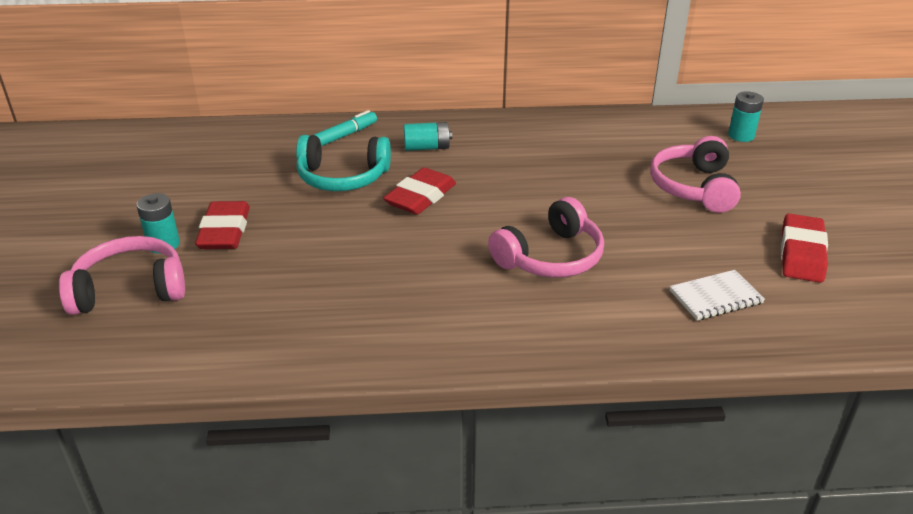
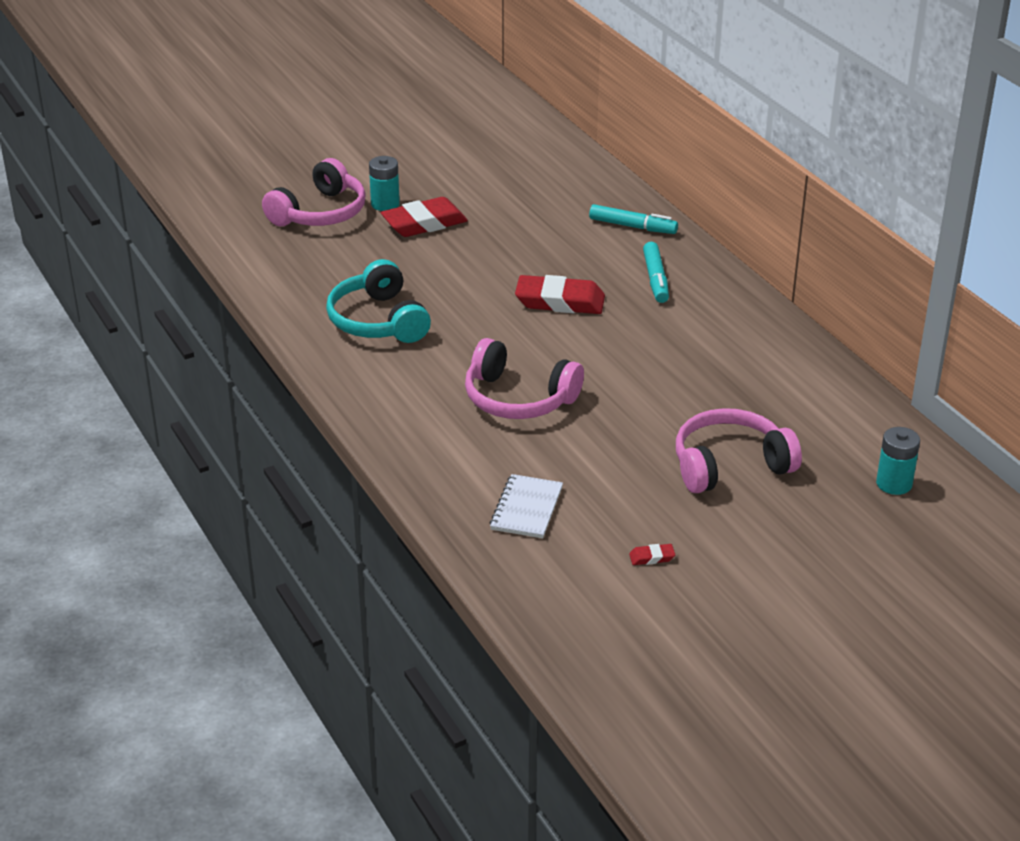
camera: 65 degrees right, 0 degrees up
pink headphones [59,236,185,315] -> pink headphones turned 75 degrees clockwise [262,158,366,226]
turquoise headphones [296,135,391,191] -> turquoise headphones moved to [326,259,431,343]
turquoise battery [404,122,452,151] -> turquoise marker [643,242,669,303]
white notebook [670,270,765,321] -> white notebook turned 60 degrees clockwise [490,474,563,538]
red eraser [781,214,828,283] -> red eraser [629,544,675,565], size x0.41

